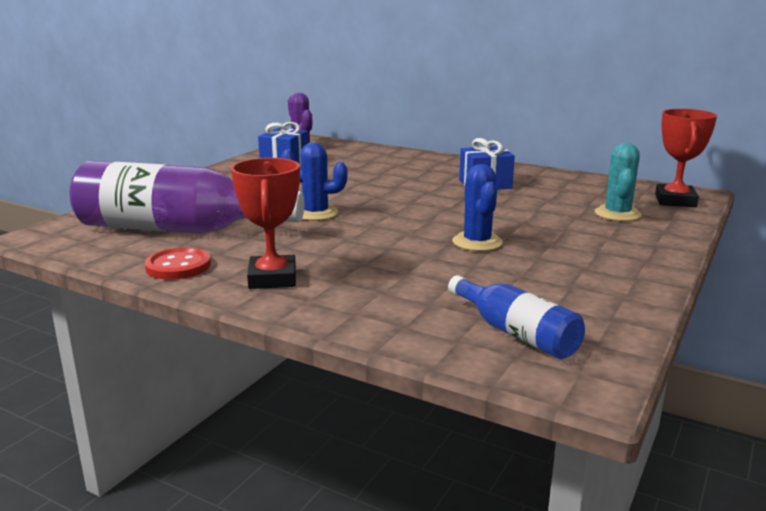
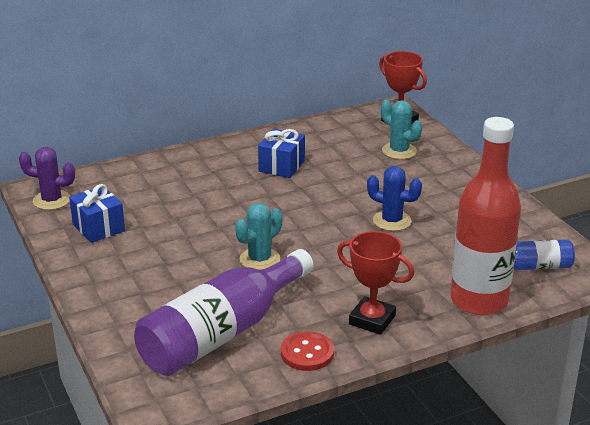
camera: 55 degrees left, 10 degrees up
blue cactus [281,142,348,221] -> turquoise cactus [235,203,283,270]
none -> red bottle [450,117,521,315]

